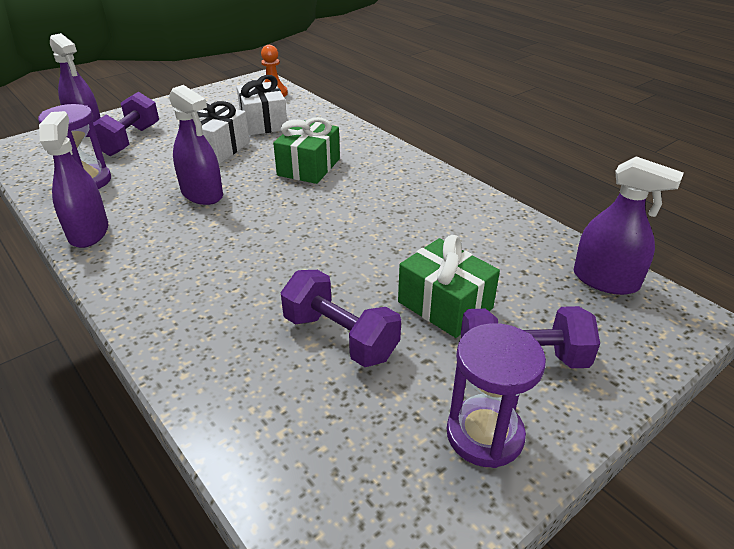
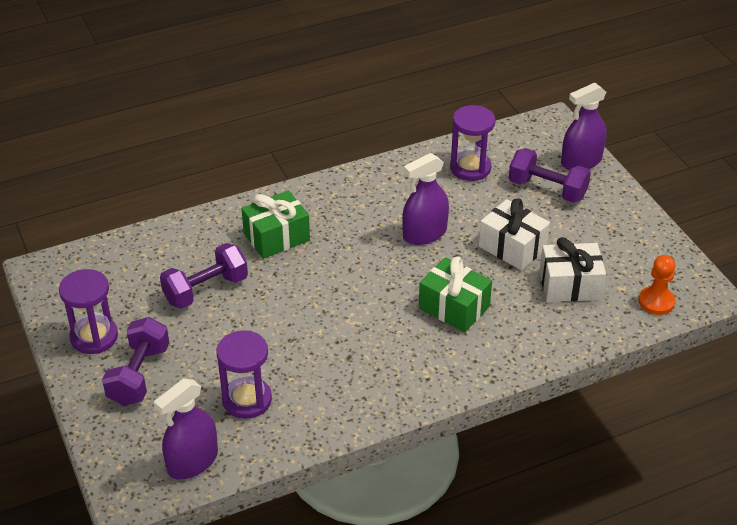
camera: 105 degrees right, 5 degrees up
purple spray bottle [39,111,108,248] -> none
green gift [398,235,500,338] -> green gift moved to [241,190,310,259]
none -> purple hourglass [216,330,272,419]

